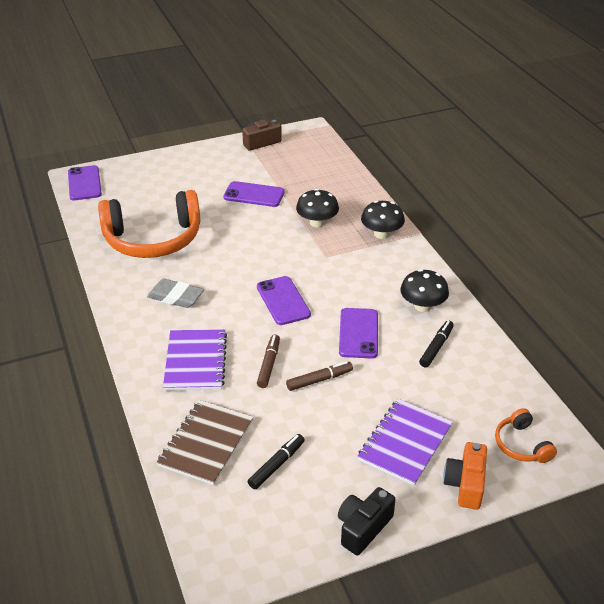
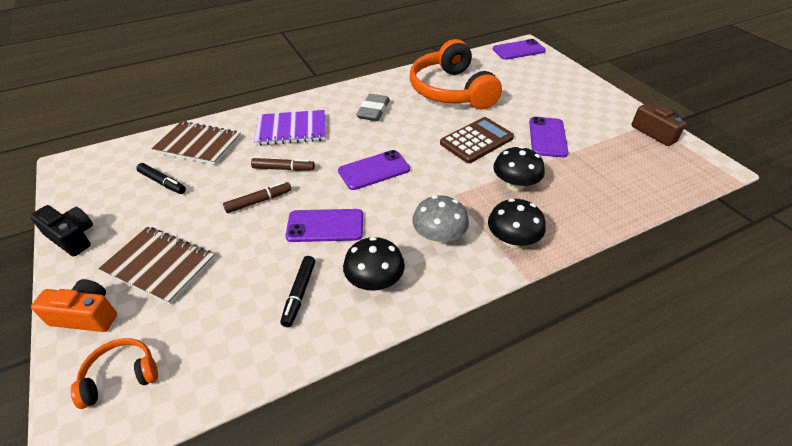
camera: 85 degrees right, 5 degrees up
brown marker [286,361,353,391] -> brown marker turned 90 degrees counterclockwise [223,182,291,213]
purple notebook [358,399,453,486] -> brown notebook [98,227,215,305]
black marker [419,320,454,368] -> black marker turned 75 degrees clockwise [280,256,315,327]
none -> grey mushroom [412,195,469,244]
none -> brown calculator [440,117,514,163]

